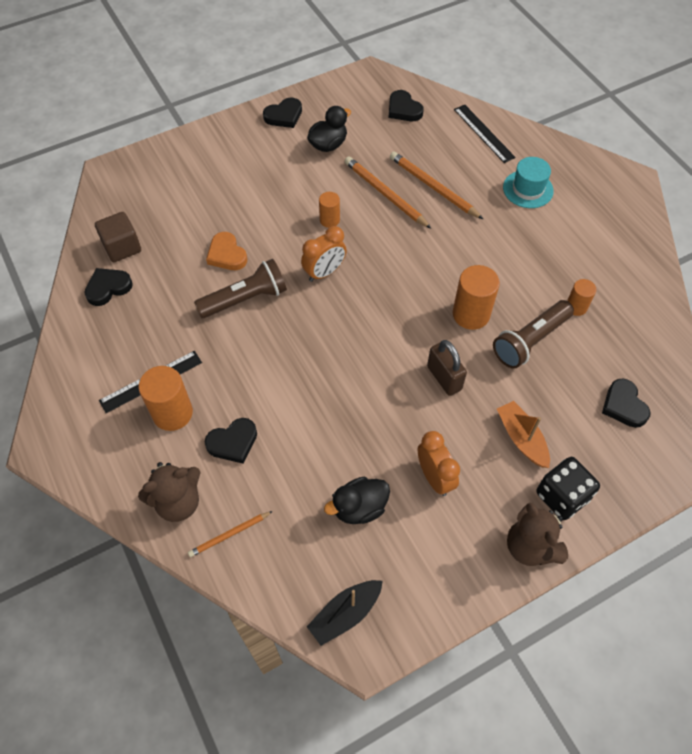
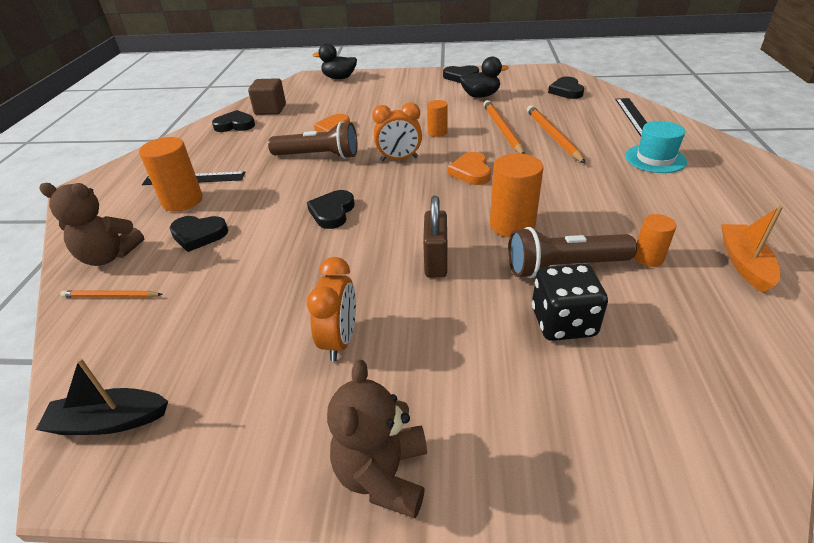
camera: 35 degrees right, 20 degrees down
black duck [324,477,390,524] -> black duck moved to [313,43,357,79]
orange boat [497,401,550,468] -> orange boat moved to [721,206,783,293]
black dice [536,457,600,520] -> black dice moved to [532,263,608,341]
black heart [602,378,651,428] -> black heart moved to [307,190,355,229]
none -> orange heart [448,152,491,185]

